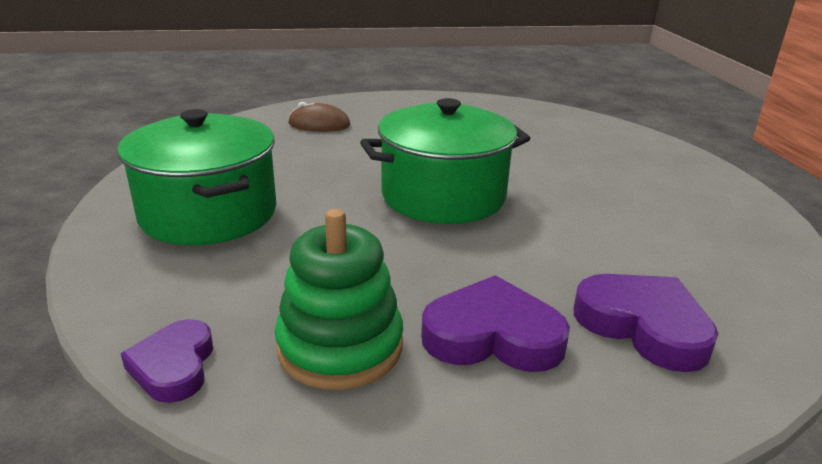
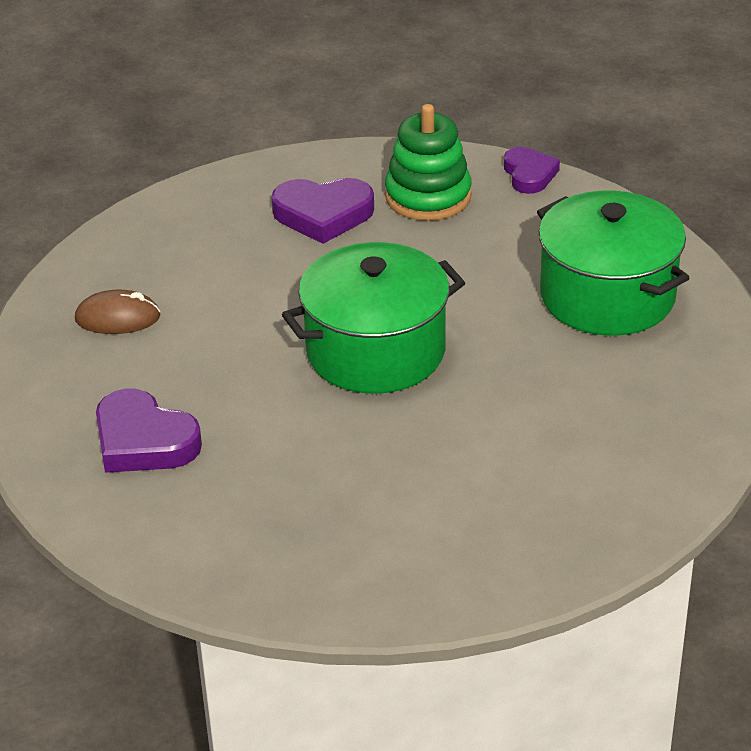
camera: 175 degrees right, 10 degrees up
brown mouse [288,102,350,132] -> brown mouse moved to [75,290,160,334]
purple heart [574,274,718,372] -> purple heart moved to [96,389,202,473]

